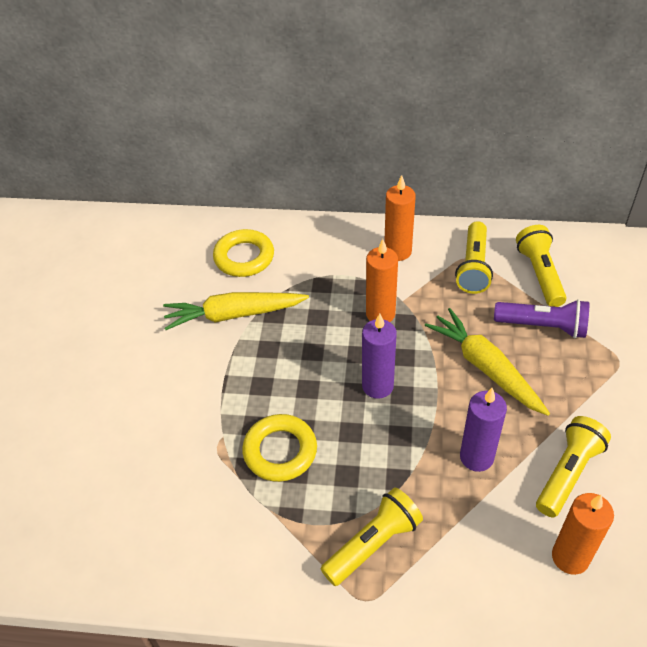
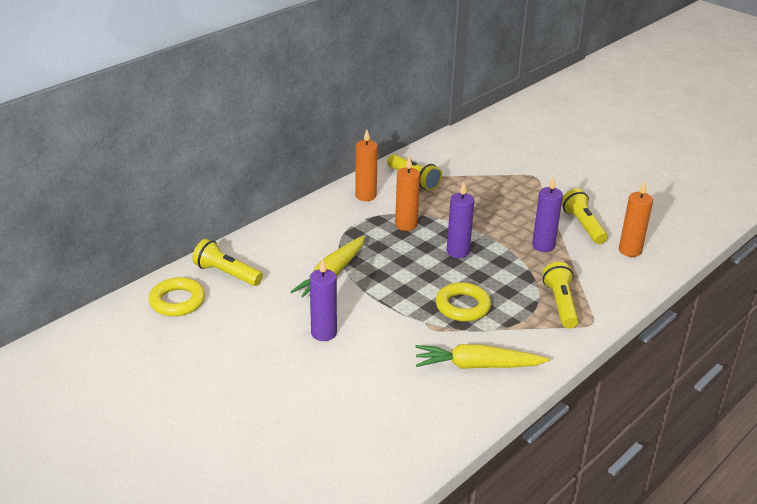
camera: 55 degrees left, 15 degrees down
yellow ring [213,229,274,277] -> yellow ring moved to [149,277,205,316]
yellow carrot [425,308,550,416] -> yellow carrot moved to [415,344,549,369]
purple flashlight [494,299,589,338] -> none
yellow flashlight [516,225,567,307] -> yellow flashlight moved to [192,239,263,286]
none -> purple candle [310,259,337,341]

